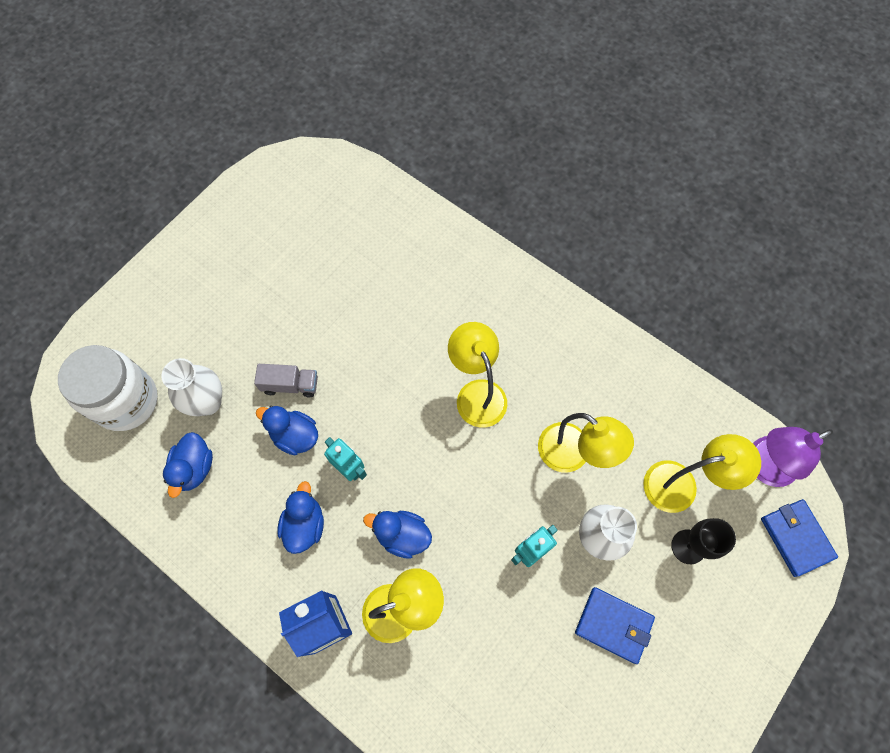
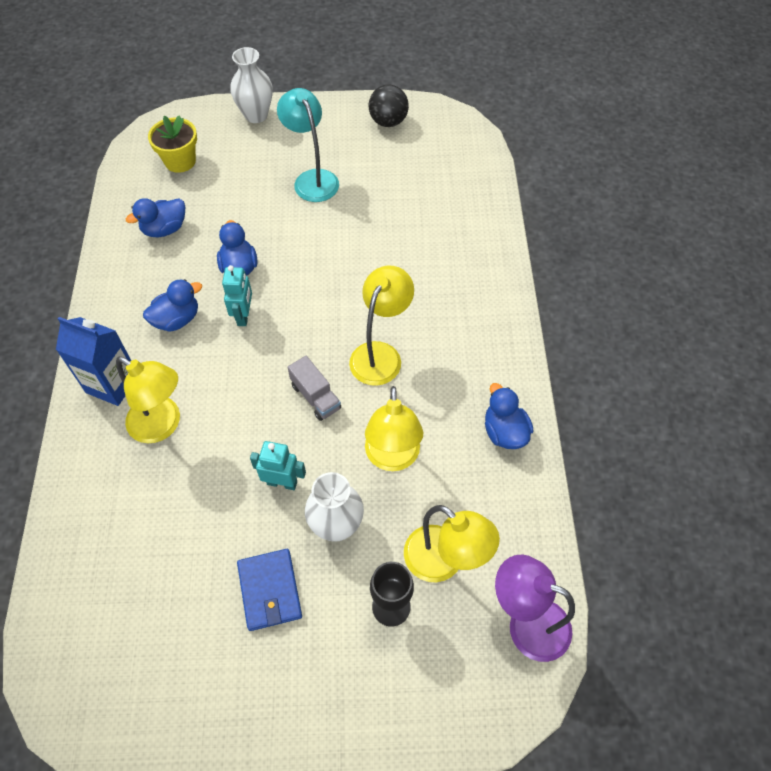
camera: 50 degrees right, 10 degrees down
white jar [58,345,158,431] -> yellow flower pot [148,115,197,173]
white vase [161,358,222,416] -> white vase moved to [230,47,273,123]
grey truck [254,364,318,397] -> grey truck moved to [288,356,341,421]
blue duck [363,511,432,559] -> blue duck moved to [485,383,533,449]
blue wallet [761,499,838,577] -> none
none -> turquoise lamp [277,88,339,202]
none -> black ball [369,84,409,127]

